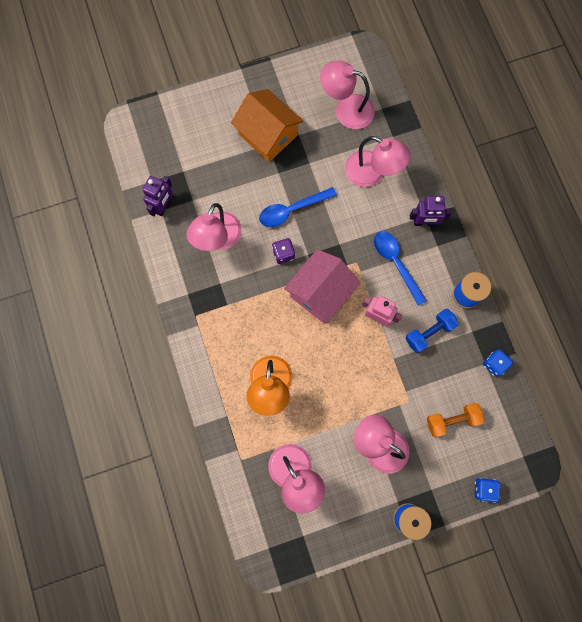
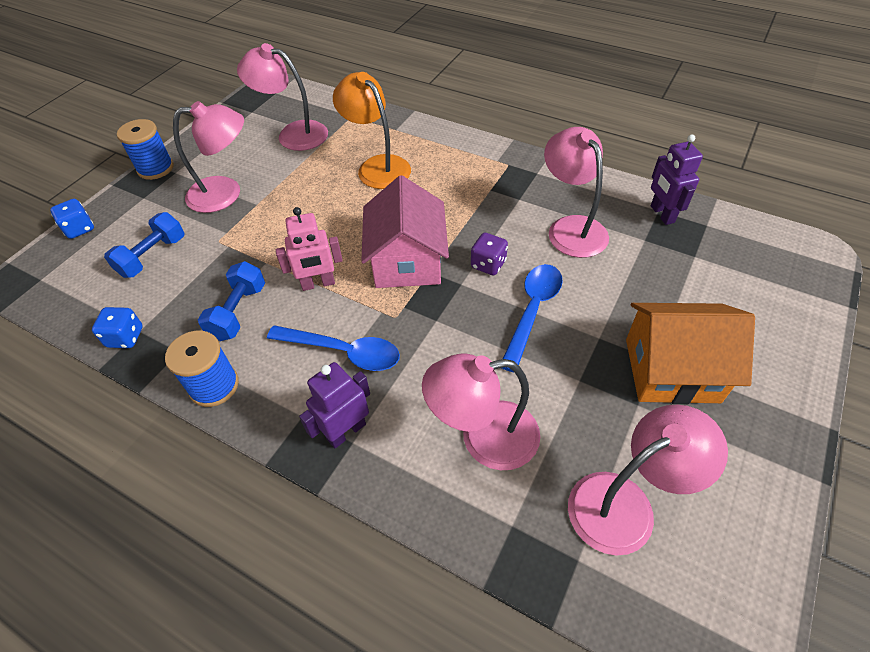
camera: 140 degrees right, 25 degrees down
orange dumbbell [427,403,484,437] -> blue dumbbell [104,212,184,278]

